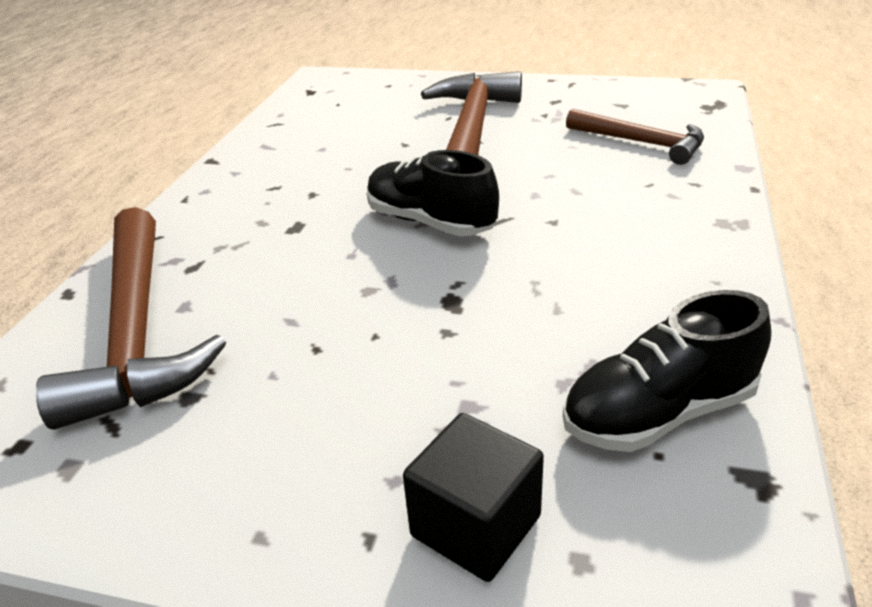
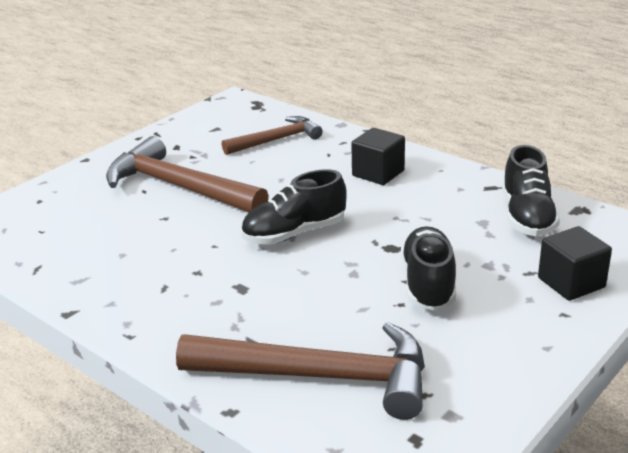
camera: 65 degrees left, 5 degrees down
none -> black cube [351,128,405,185]
none -> black shoe [401,226,456,310]

